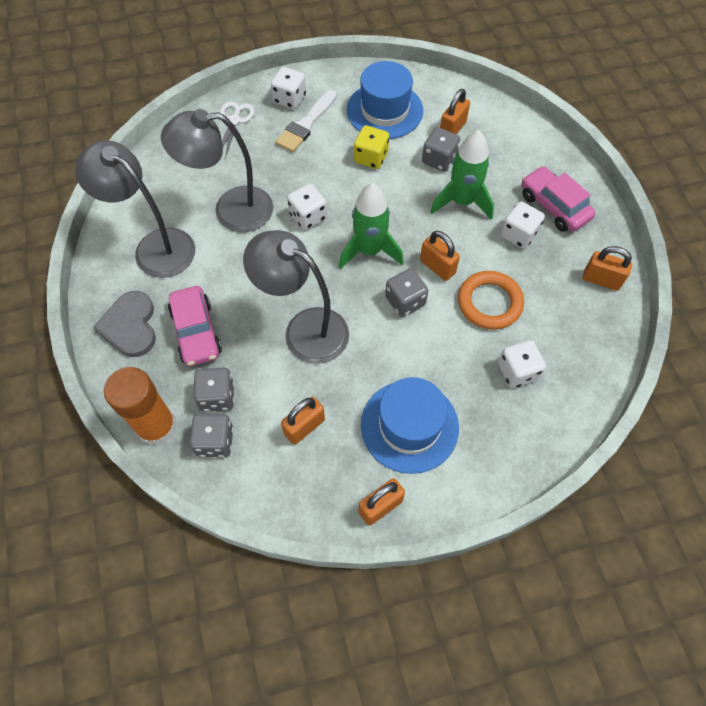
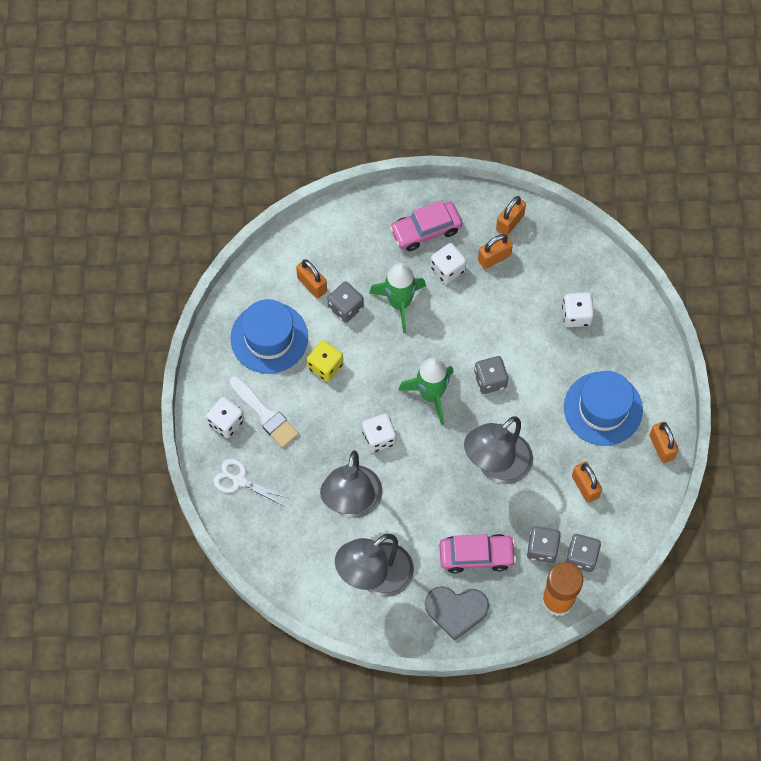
camera: 75 degrees left, 5 degrees up
orange padlock [420,231,460,281] -> orange padlock moved to [478,234,513,269]
orange ring [458,271,524,330] -> none

